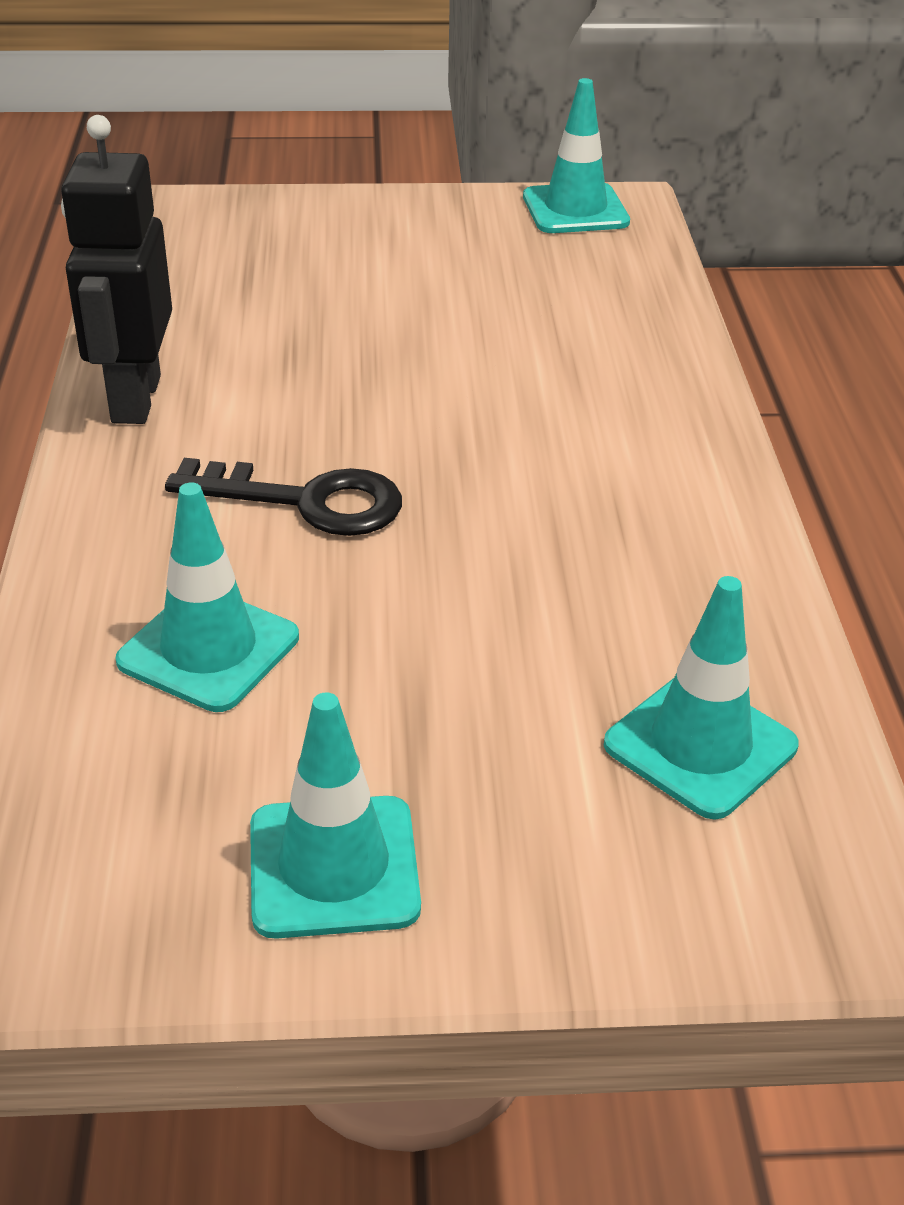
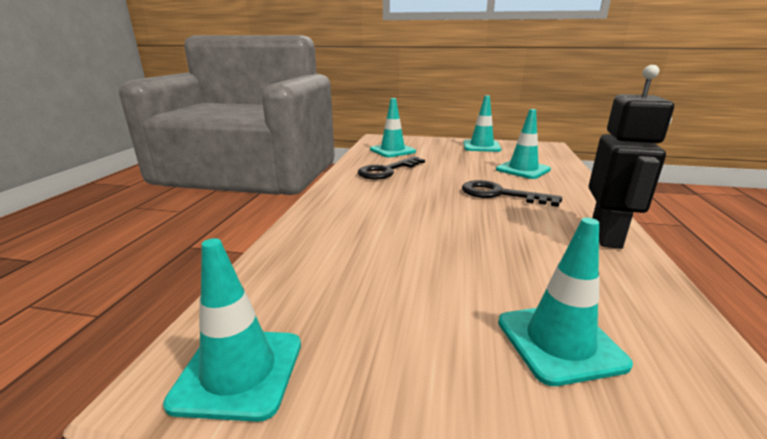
camera: 165 degrees left, 15 degrees down
none -> black key [357,156,425,180]
none -> turquoise traffic cone [498,218,633,386]

